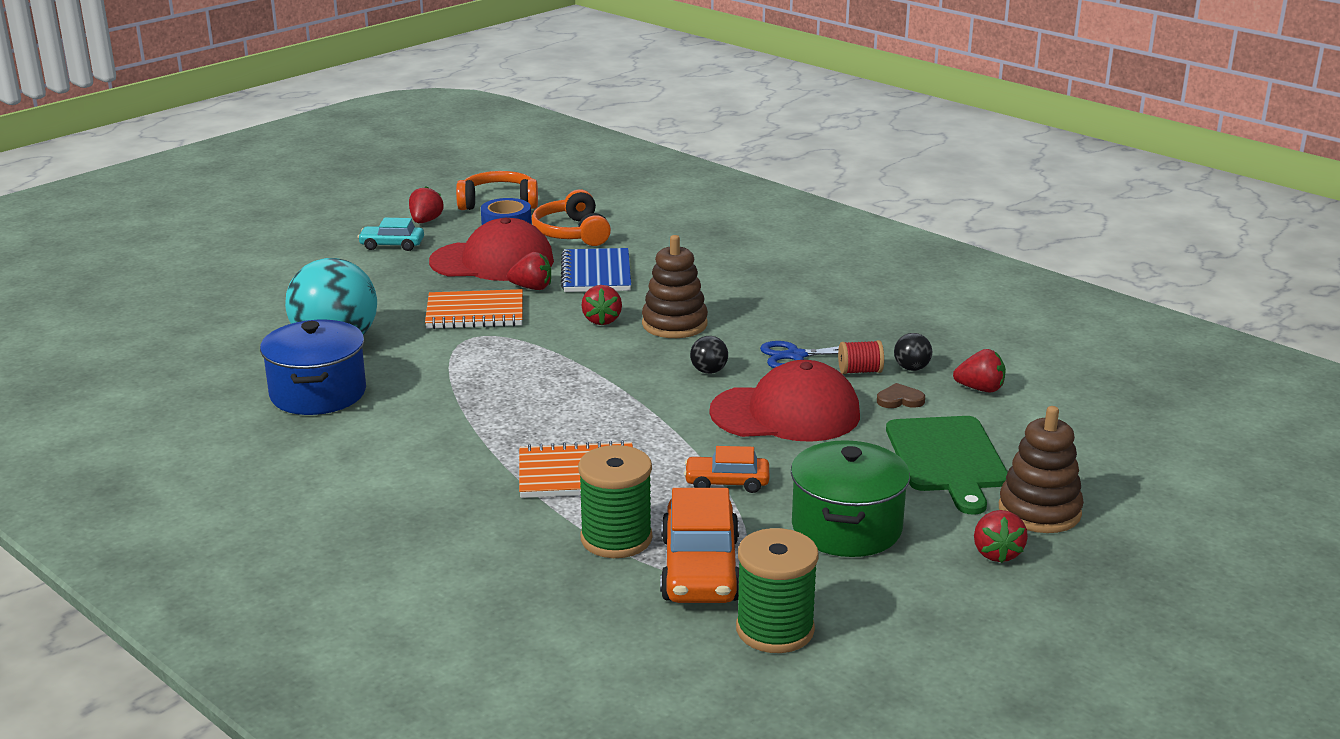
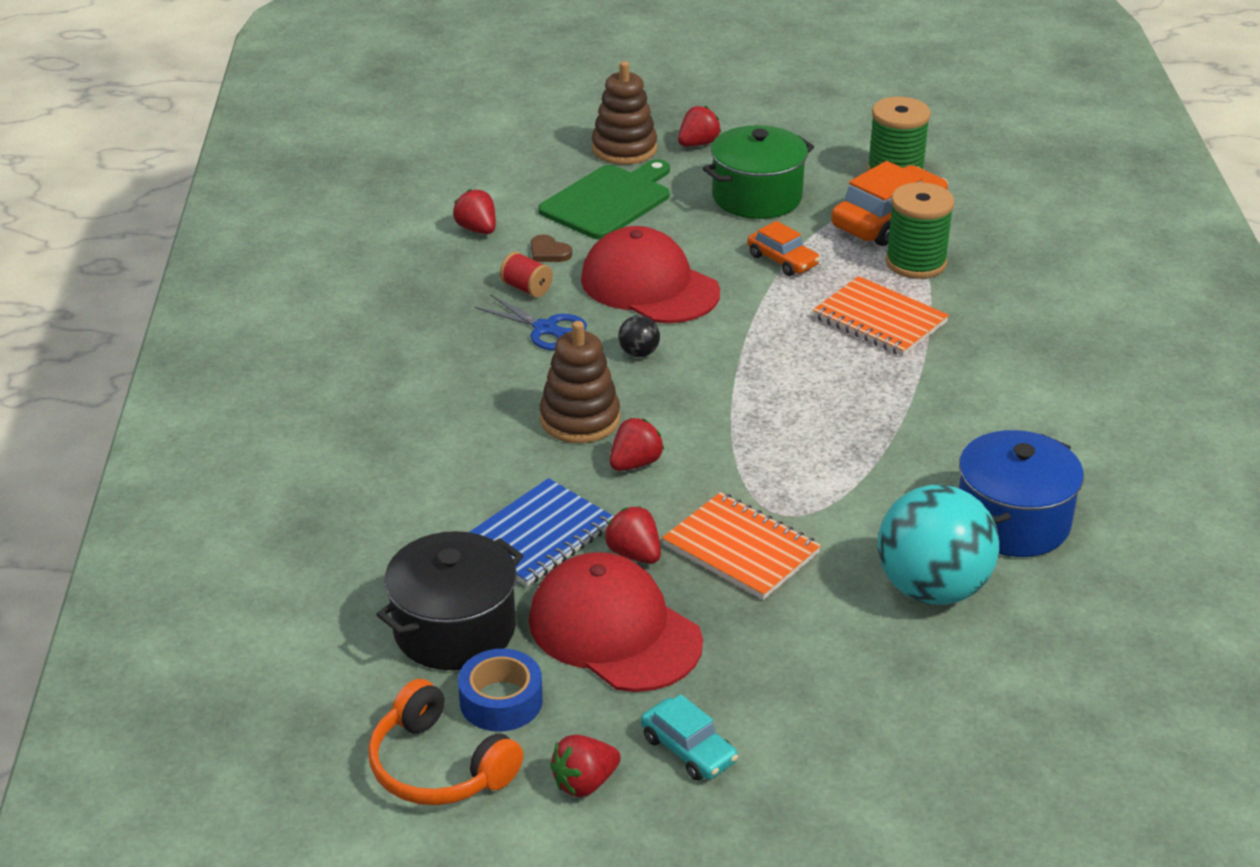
camera: 135 degrees left, 10 degrees up
orange headphones [532,189,611,246] -> black pot [376,531,524,670]
black ball [894,333,932,371] -> none

